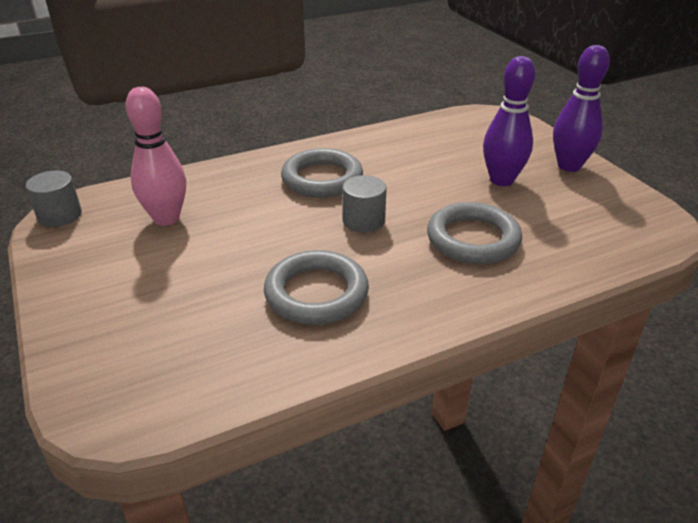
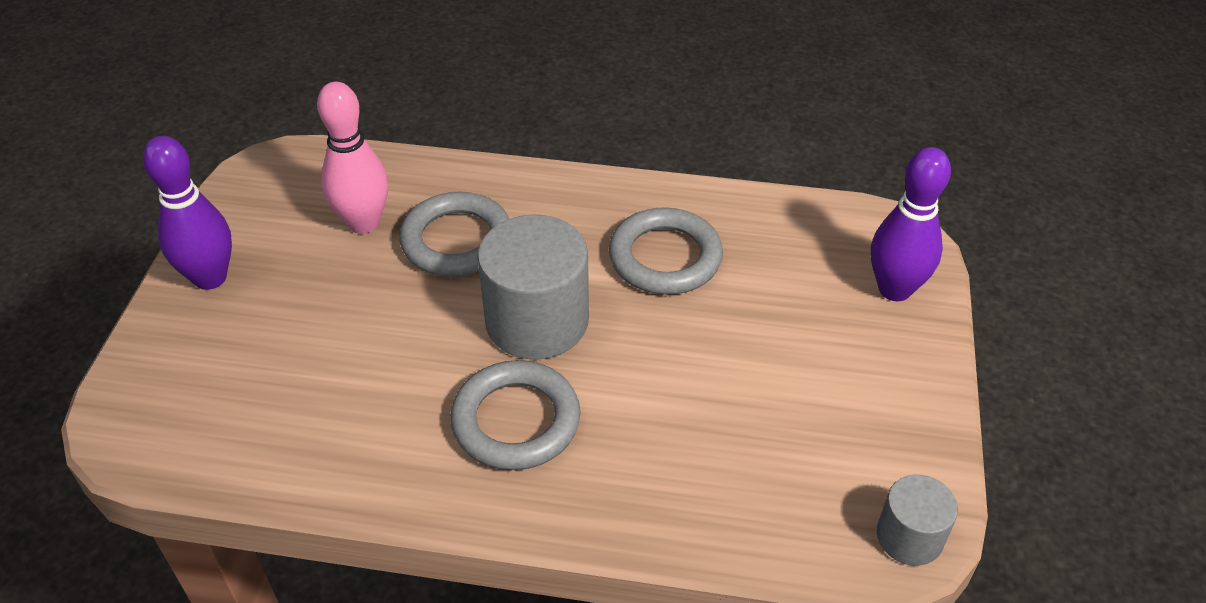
camera: 145 degrees left, 10 degrees up
pink bowling pin [126,87,186,226] -> pink bowling pin moved to [317,82,388,234]
grey cylinder [342,175,387,233] -> grey cylinder [477,214,589,360], size x1.83
purple bowling pin [483,56,536,186] -> purple bowling pin moved to [871,147,951,301]

